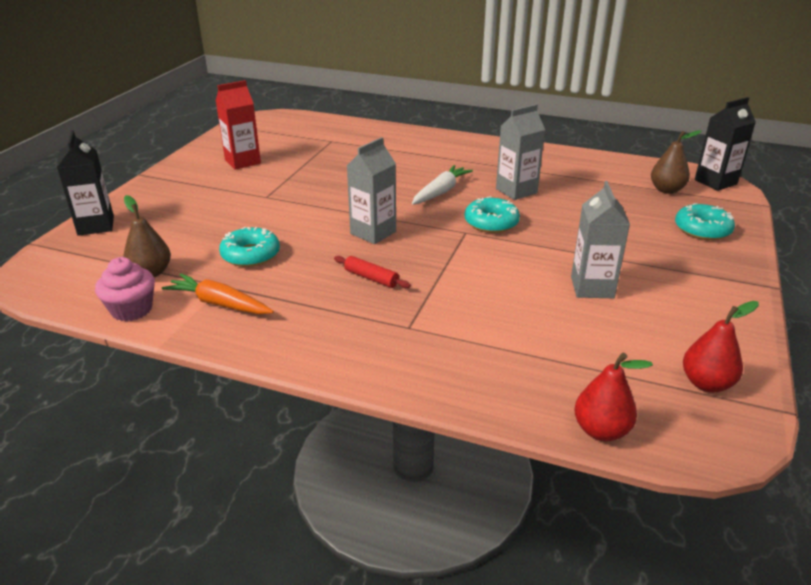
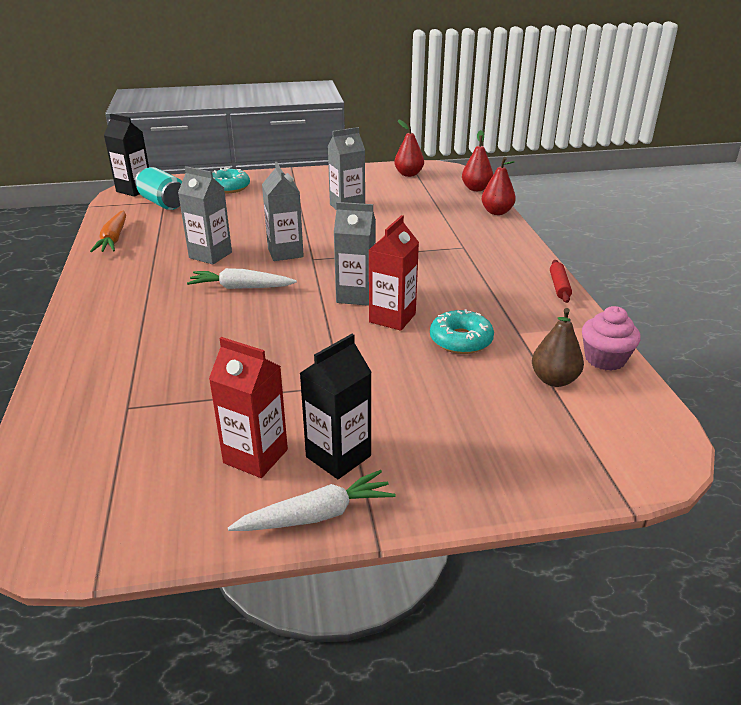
camera: 120 degrees left, 0 degrees up
black carton [57,130,114,236] -> black carton moved to [299,334,372,479]
orange carrot [162,273,274,314] -> orange carrot moved to [90,210,126,252]
red rolling pin [334,256,411,288] -> red rolling pin moved to [550,260,572,303]
turquoise donut [465,196,520,233] -> grey carton [262,162,304,261]
brown pear [651,130,702,194] -> turquoise can [135,167,182,210]
none -> white carrot [228,470,396,531]
none -> red carton [369,215,419,331]
none -> red pear [481,157,516,215]

